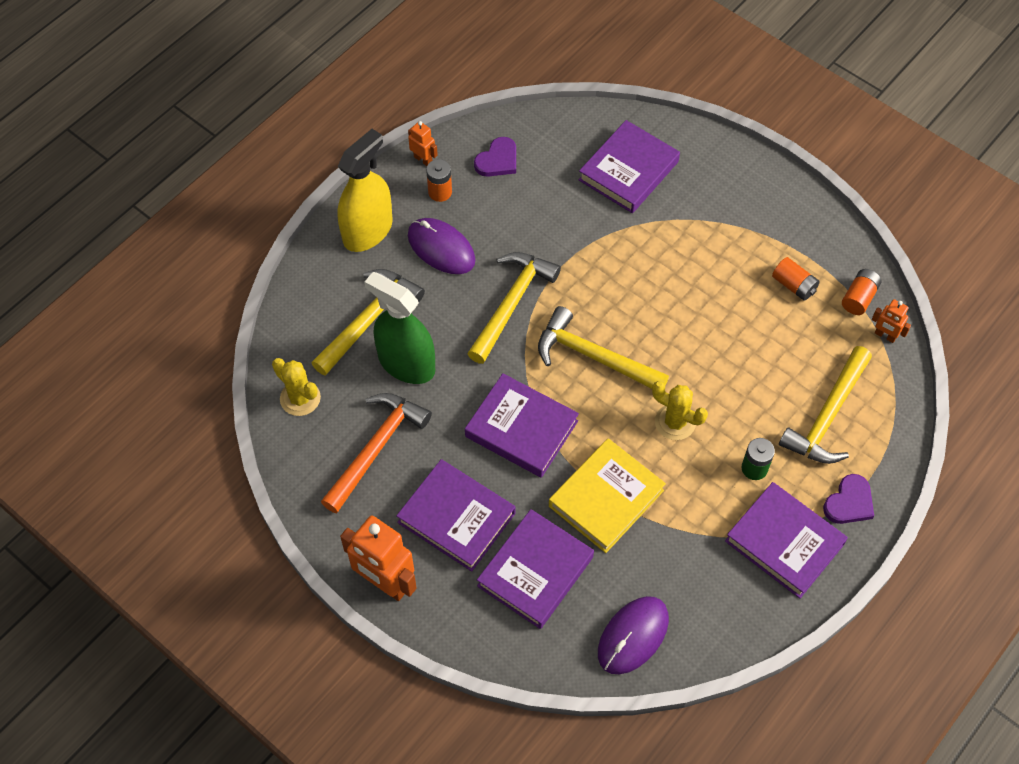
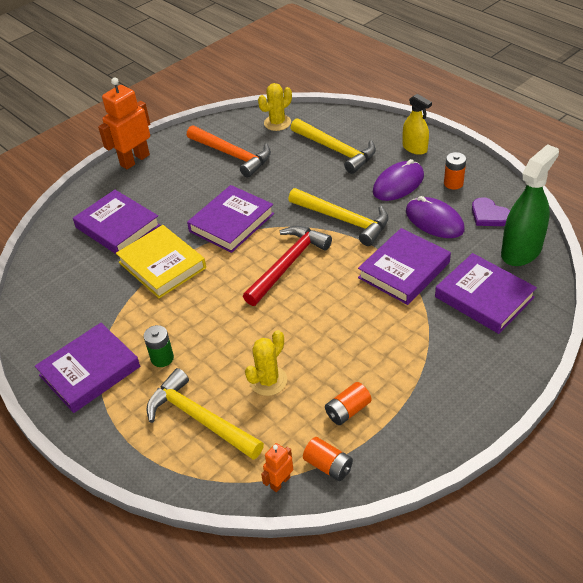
camera: 100 degrees right, 15 degrees down
yellow spray bottle [337,129,393,252] -> yellow spray bottle [403,94,432,155], size x0.60
green spray bottle [364,272,435,384] -> green spray bottle moved to [501,144,559,266]
purple book [396,459,515,572] -> purple book moved to [358,228,451,305]
orange robot [408,121,438,166] -> none
yellow hammer [538,306,669,389] -> red hammer [243,226,332,306]
purple mouse [598,596,669,674] -> purple mouse moved to [406,196,465,238]
yellow cactus [652,381,708,440] -> yellow cactus moved to [245,330,287,396]
purple heart [823,474,874,524] -> none

